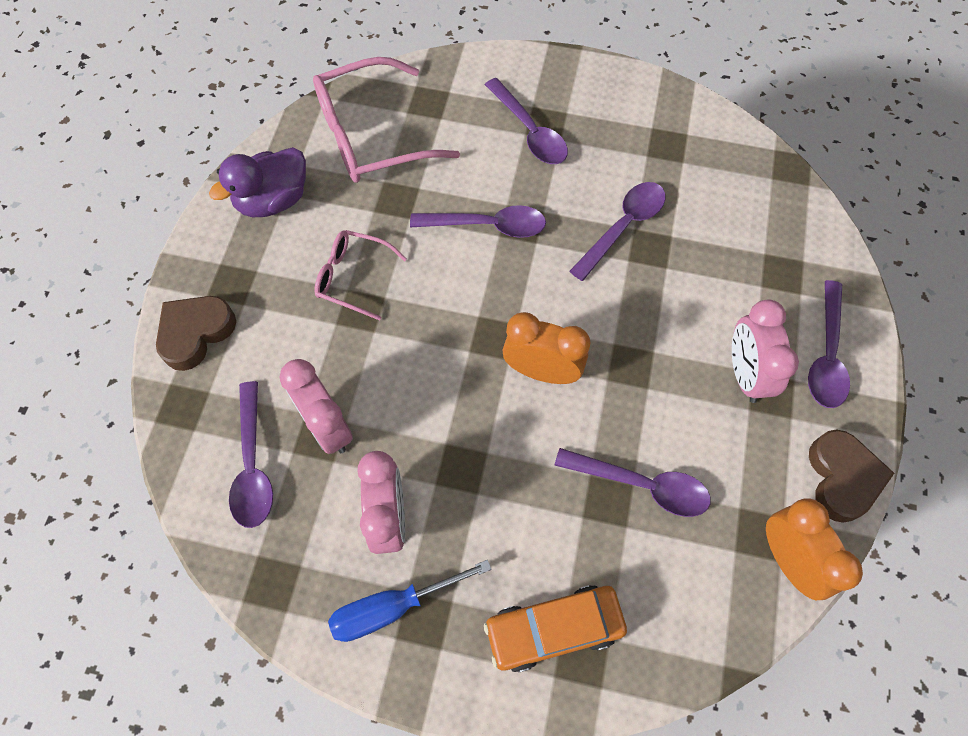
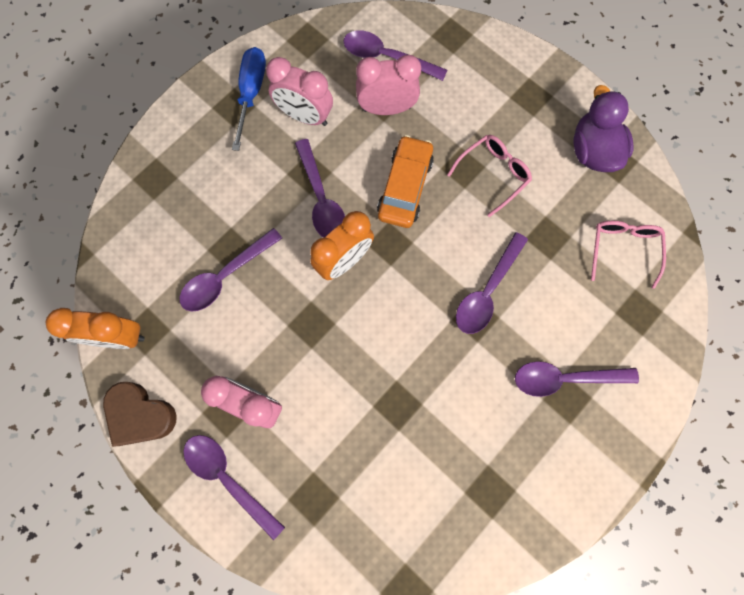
camera: 120 degrees right, 10 degrees up
brown heart [156,296,236,371] -> none
pink glasses [313,57,460,183] -> pink glasses [591,221,666,289], size x0.57
orange car [484,585,627,672] -> orange car moved to [377,135,434,228]
purple spoon [570,182,665,281] -> purple spoon moved to [295,139,345,238]

